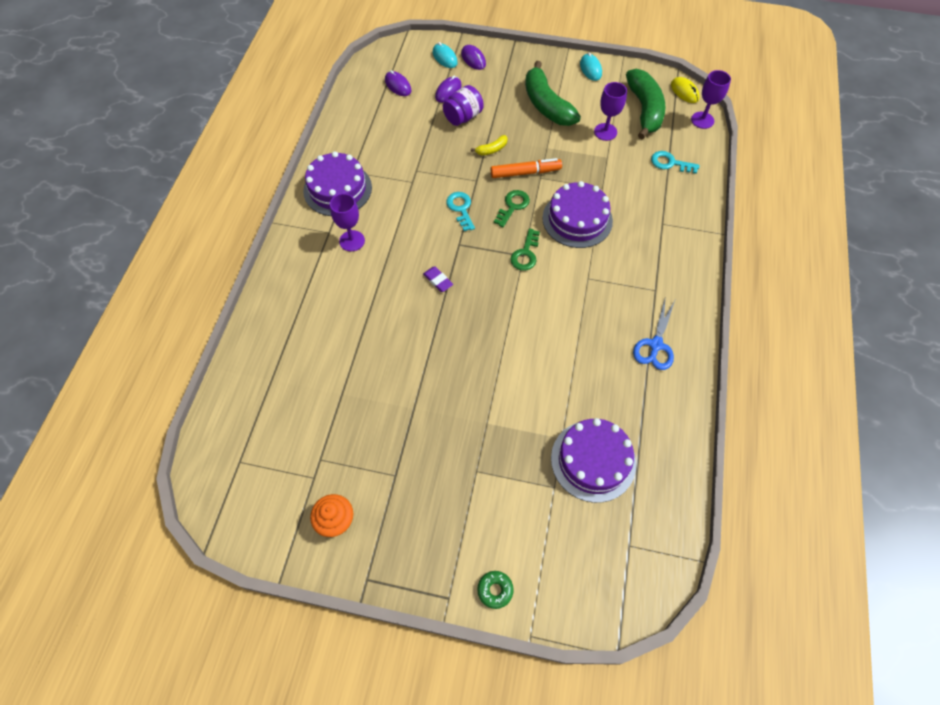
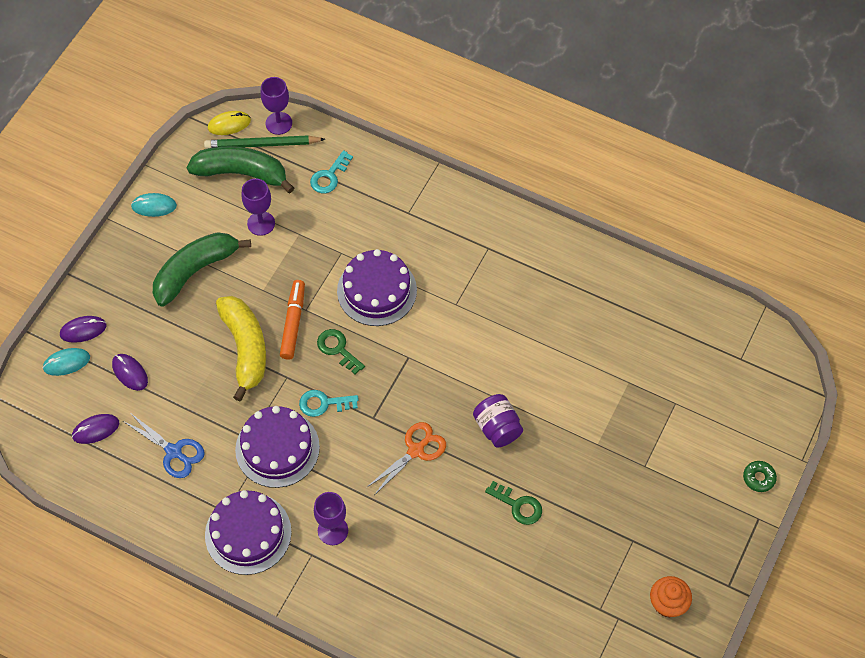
camera: 75 degrees left, 0 degrees up
purple eraser [423,266,453,292] -> orange scissors [366,422,446,495]
purple jar [443,85,483,126] -> purple jar moved to [473,394,523,447]
yellow banana [471,135,508,155] -> yellow banana [216,296,266,401], size x2.32
green key [510,228,540,271] -> green key moved to [485,481,542,525]
green banana [525,61,581,126] -> green banana turned 150 degrees clockwise [153,232,251,306]
purple cake [551,418,636,503] -> purple cake moved to [235,406,320,488]
blue scissors [633,299,675,370] -> blue scissors moved to [123,413,205,478]
none -> green pencil [204,135,325,149]

